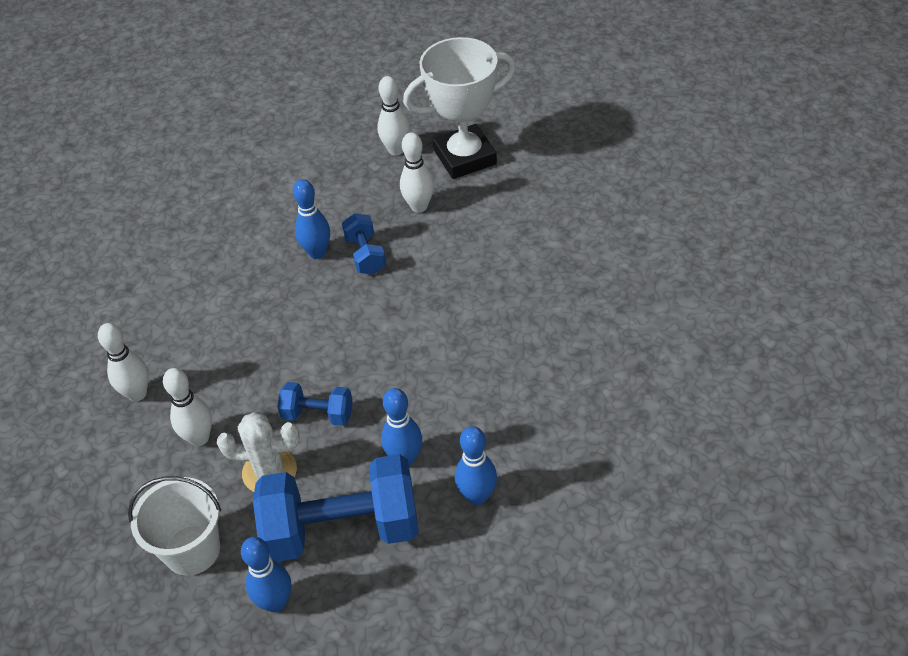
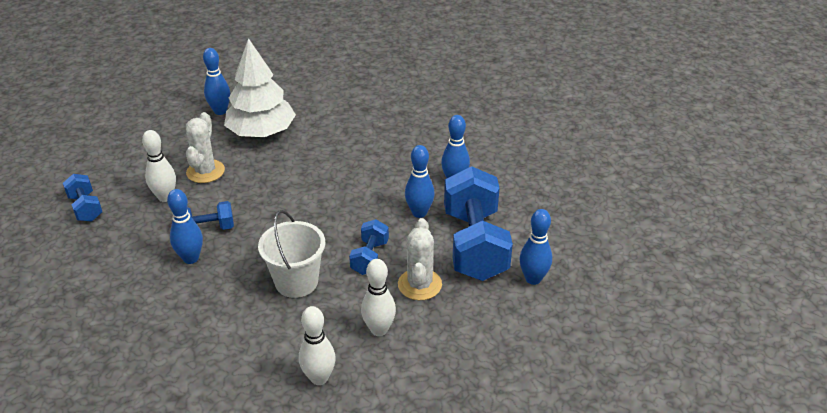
camera: 90 degrees left, 10 degrees down
white bucket [128,476,221,576] -> white bucket moved to [258,210,325,298]
white bowling pin [377,76,410,156] -> blue dumbbell [63,174,102,222]
white trophy [403,37,516,179] -> none
none -> white cactus [186,112,225,183]
none -> blue bowling pin [203,48,230,115]
none -> white tree [224,38,296,137]

